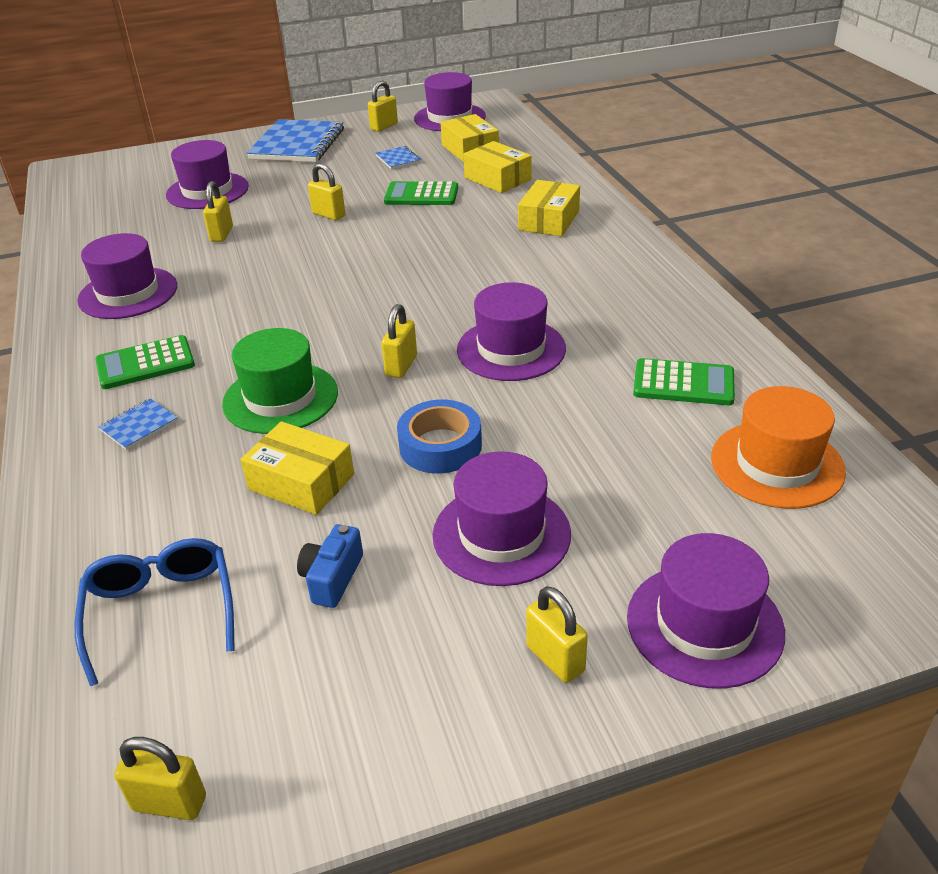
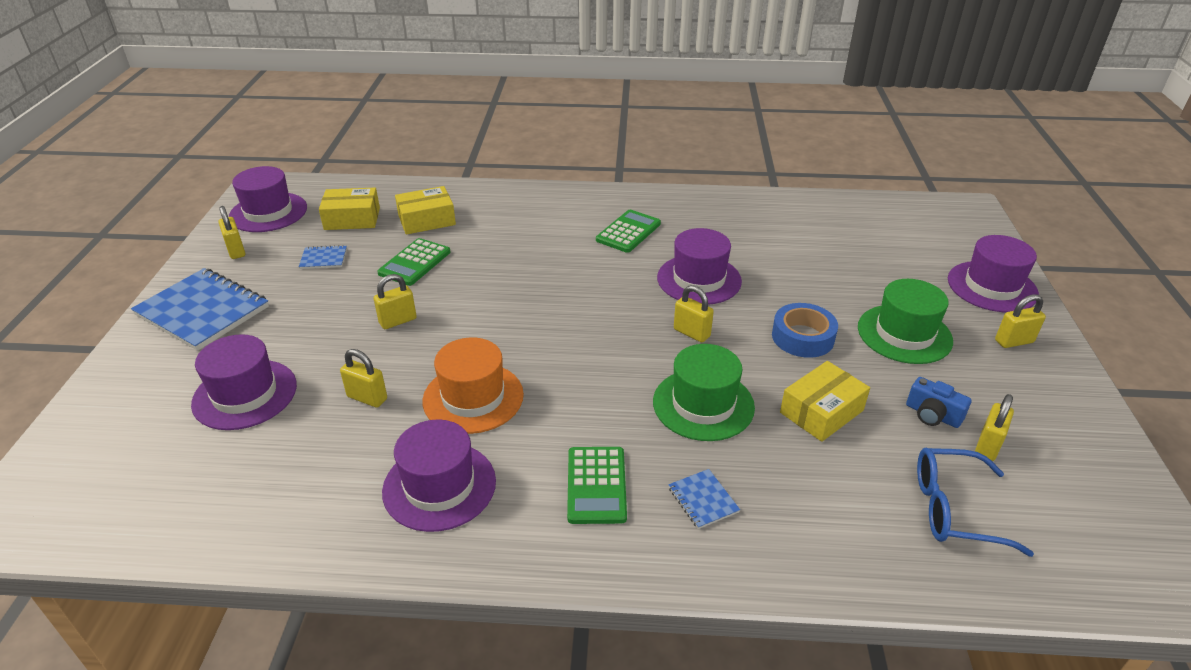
camera: 70 degrees left, 0 degrees up
yellow padlock [114,737,206,820] -> yellow padlock moved to [975,394,1014,461]
purple hat [433,451,571,586] -> green hat [858,279,953,364]
yellow box [518,180,580,237] -> none
green calculator [633,358,735,405] -> green calculator moved to [596,210,661,253]
orange hat [711,386,846,509] -> orange hat moved to [422,338,524,434]

